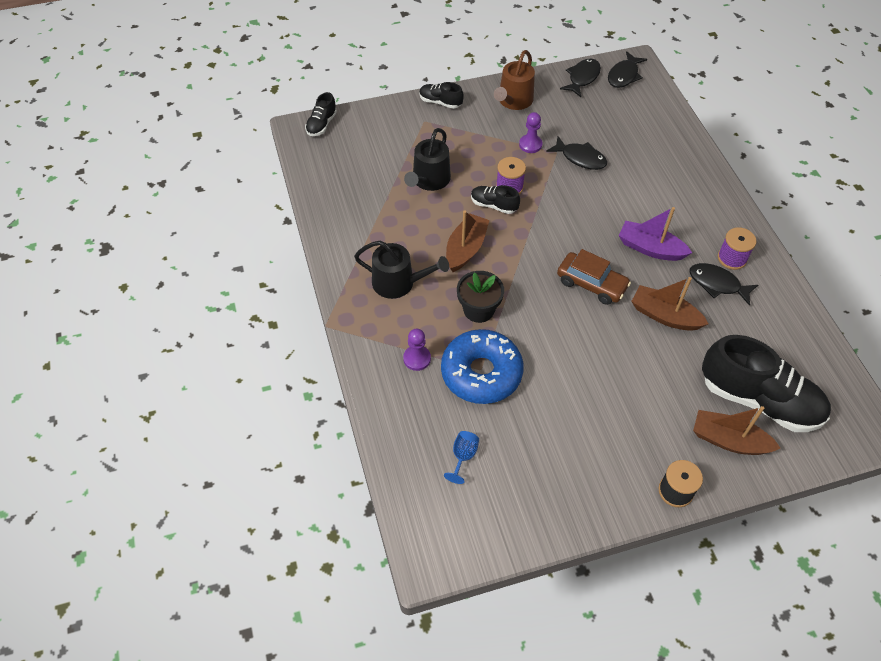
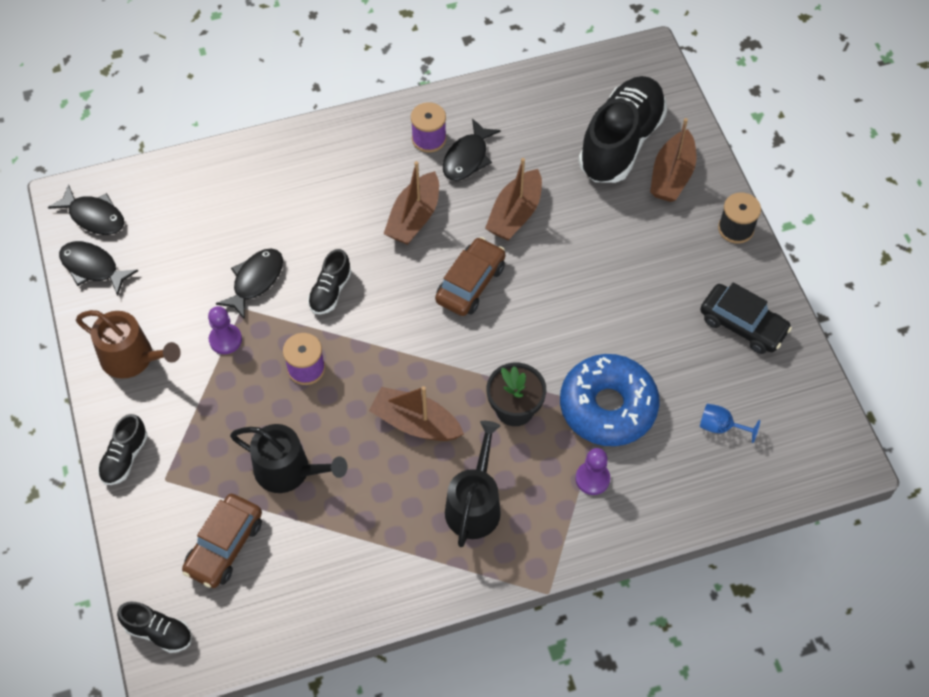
camera: 90 degrees left, 5 degrees up
black shoe [471,185,520,214] -> black shoe moved to [308,249,352,314]
purple boat [619,207,692,261] -> brown boat [383,161,439,245]
none -> brown car [182,494,262,588]
none -> black car [700,282,792,354]

